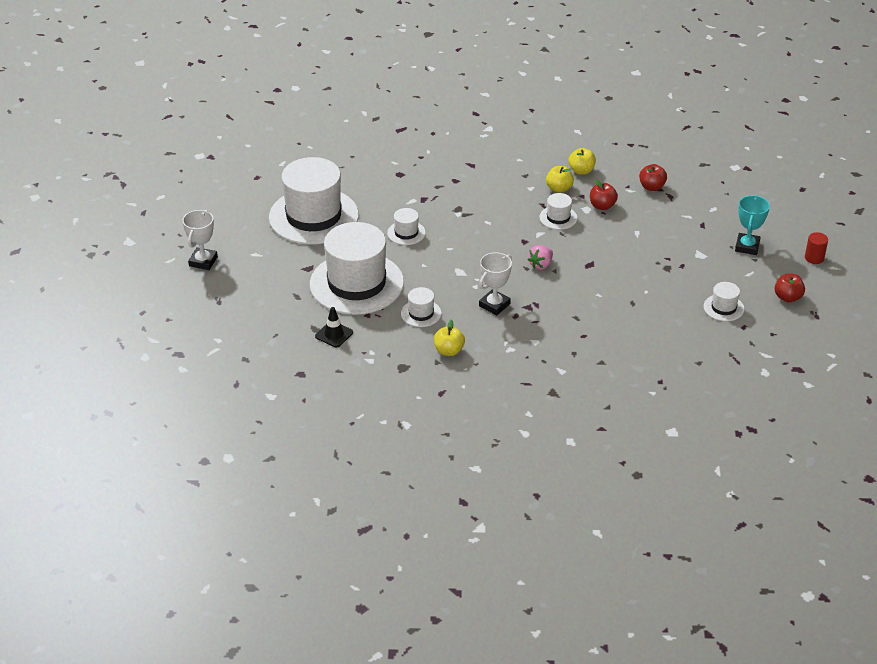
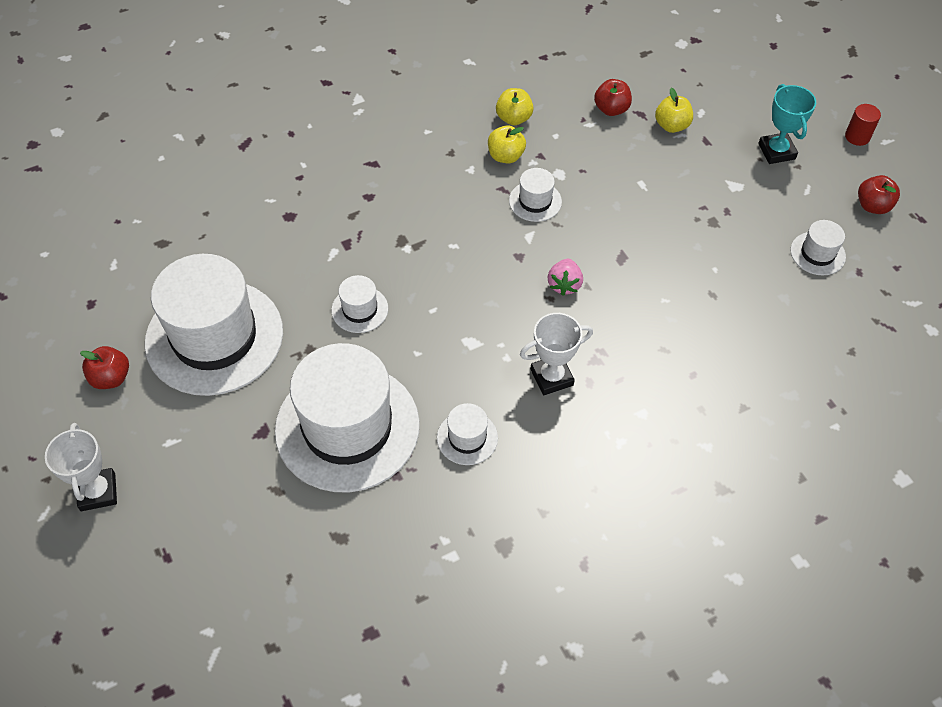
camera: 30 degrees left, 15 degrees up
black traffic cone [315,307,353,348] -> none
yellow apple [434,320,465,356] -> yellow apple moved to [655,88,693,133]
white trophy [479,252,512,315] -> white trophy turned 60 degrees clockwise [520,313,593,395]
red apple [590,179,618,210] -> red apple moved to [80,346,129,389]

